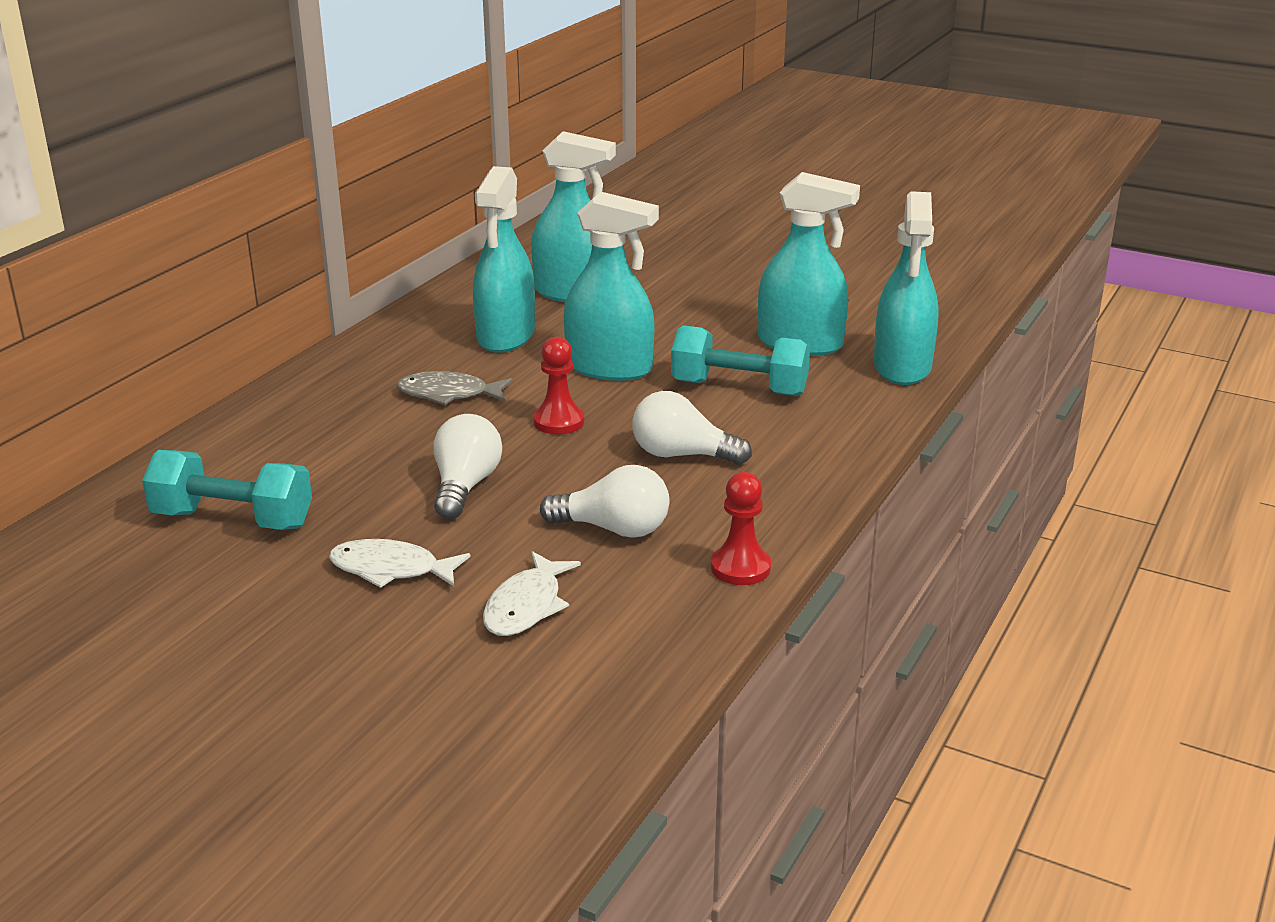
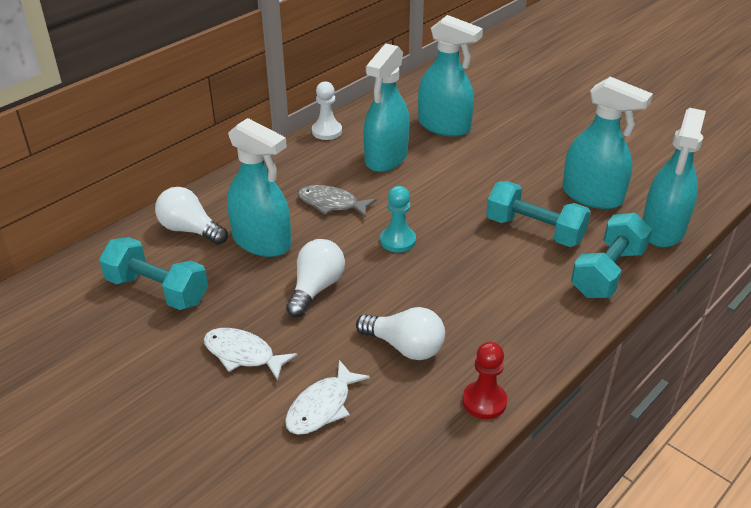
camera: 15 degrees right, 10 degrees up
red pawn [533,337,584,434] -> turquoise pawn [380,186,416,253]
turquoise spray bottle [564,192,659,381] -> turquoise spray bottle moved to [227,118,291,257]
white light bulb [632,391,752,465] -> white light bulb moved to [155,187,228,245]
none -> white pawn [312,81,342,140]
none -> turquoise dumbbell [571,213,652,298]

